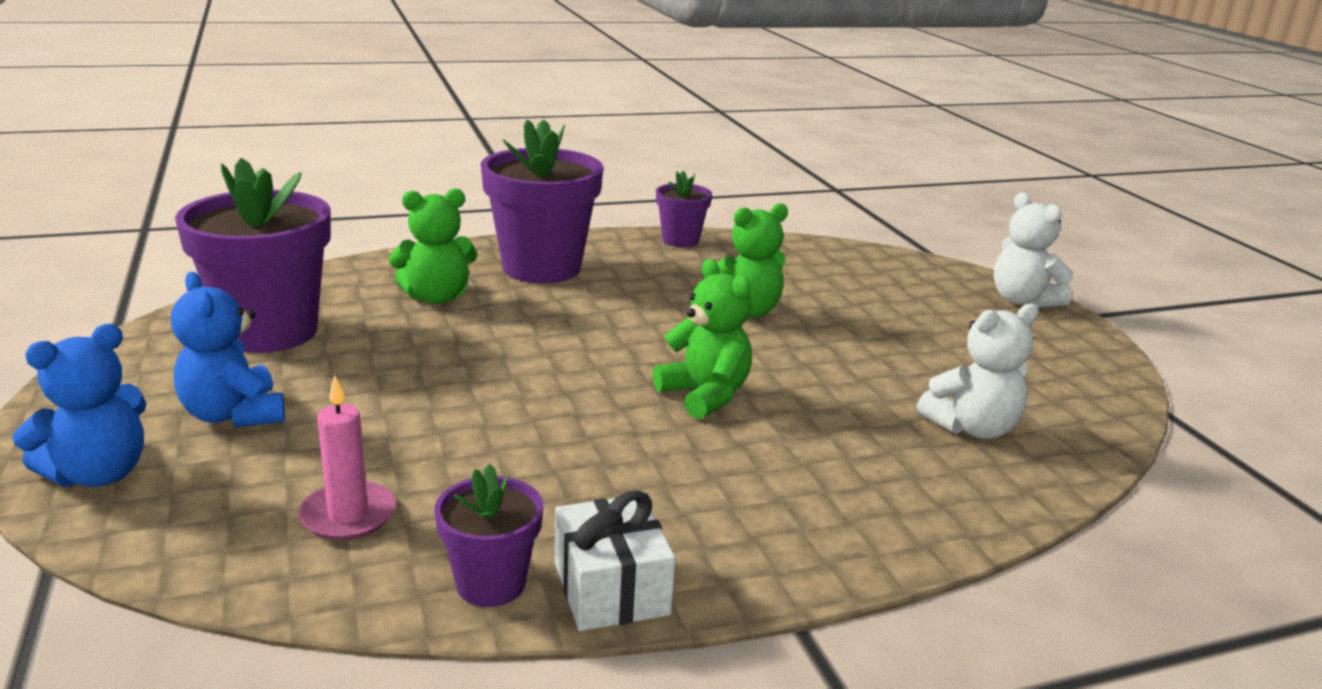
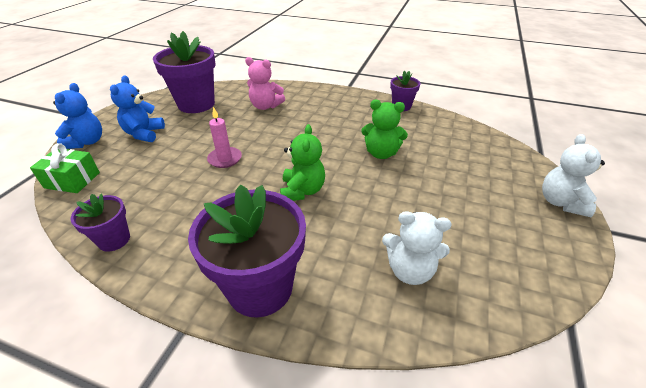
camera: 40 degrees right, 15 degrees up
blue teddy bear [12,324,147,487] -> blue teddy bear turned 75 degrees counterclockwise [53,83,102,149]
pink candle [298,375,396,540] -> pink candle moved to [207,107,242,168]
green teddy bear [389,188,477,304] -> pink teddy bear [245,57,285,110]
purple flower pot [481,119,603,283] -> purple flower pot moved to [188,184,306,318]
white gift [555,490,676,631] -> none
none -> green gift [30,143,100,193]

